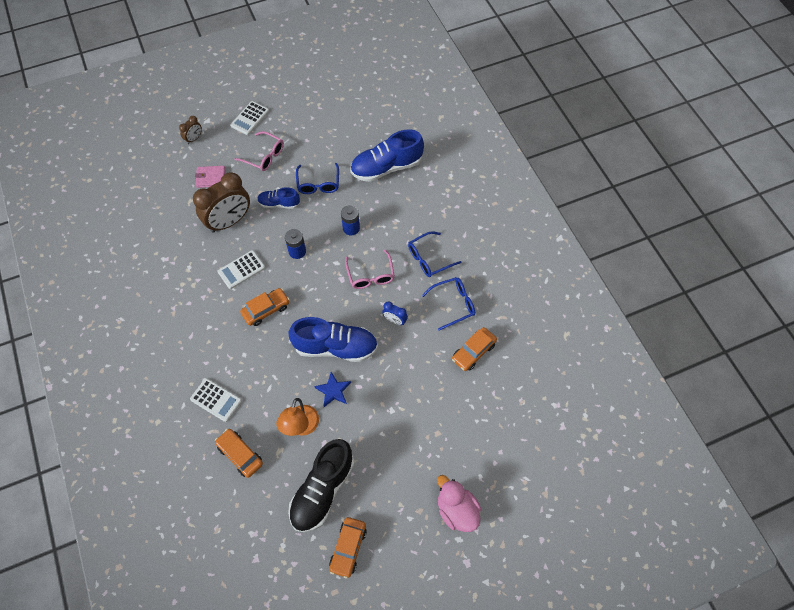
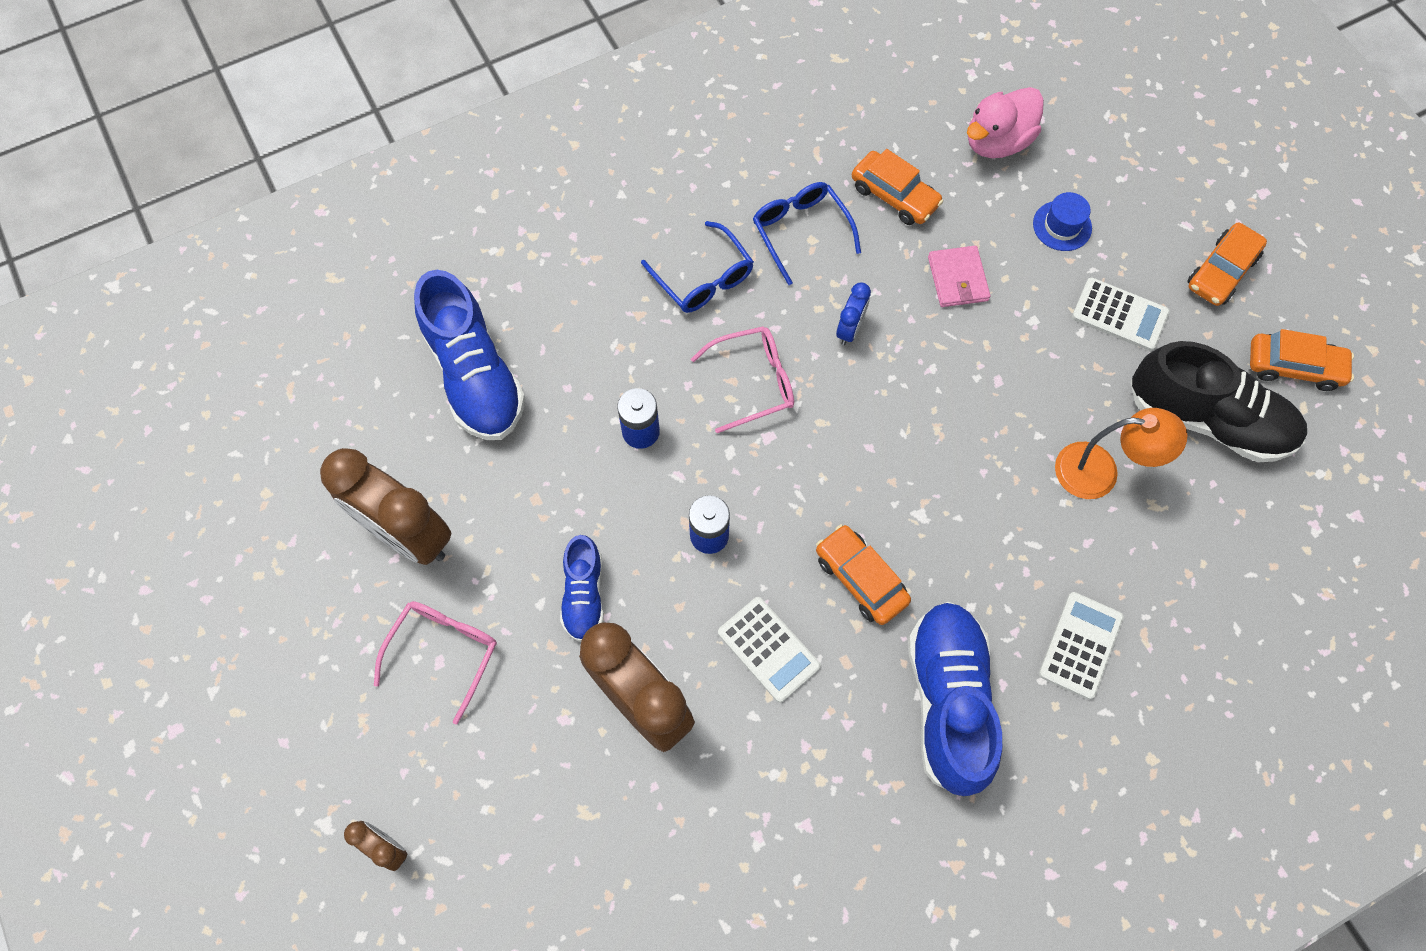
camera: 95 degrees left, 5 degrees up
pink wallet [195,166,225,188] -> pink wallet moved to [928,246,991,307]
orange car [215,428,263,478] -> orange car moved to [1187,223,1267,306]
white calculator [230,101,269,135] -> white calculator moved to [1072,278,1170,351]
blue shoe [288,317,378,362] -> blue shoe moved to [908,602,1002,796]
blue glasses [296,163,339,194] -> none
blue star [314,372,351,407] -> none
pink duck [437,475,481,532] -> pink duck moved to [967,87,1044,158]
none -> brown clock [320,448,451,565]
none -> blue hat [1033,192,1092,251]

